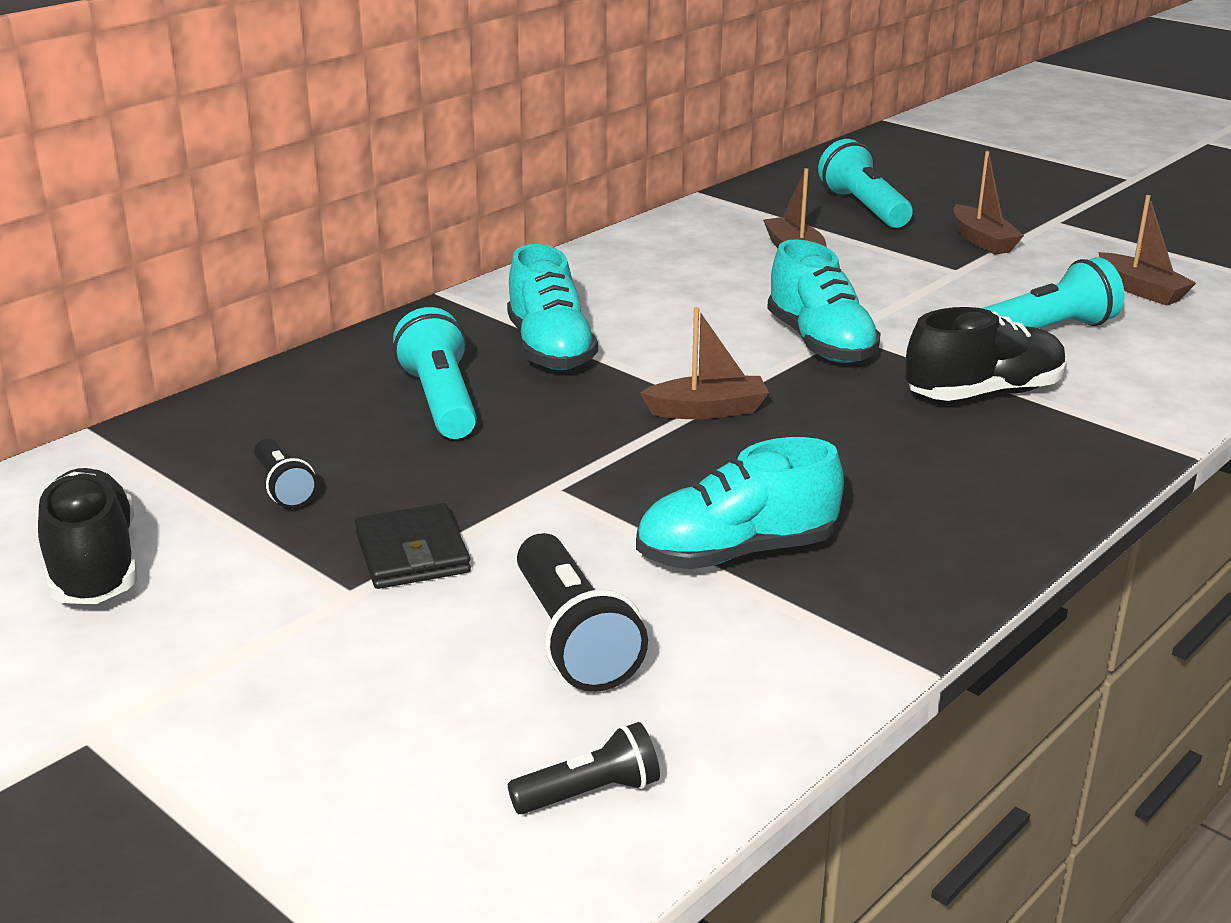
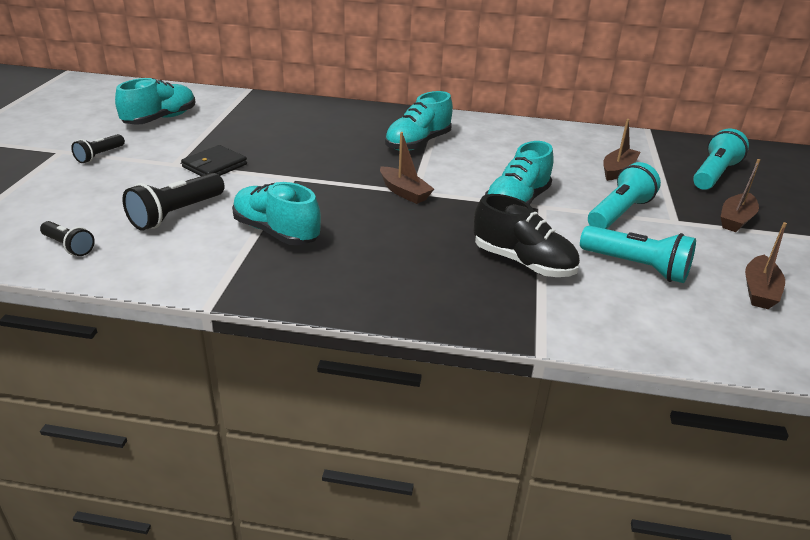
camera: 55 degrees right, 5 degrees up
black shoe [36,468,137,604] -> turquoise shoe [115,78,195,125]
black flashlight [254,439,318,509] -> black flashlight moved to [71,134,125,163]
turquoise flashlight [393,307,477,439] -> turquoise flashlight moved to [588,162,661,229]

